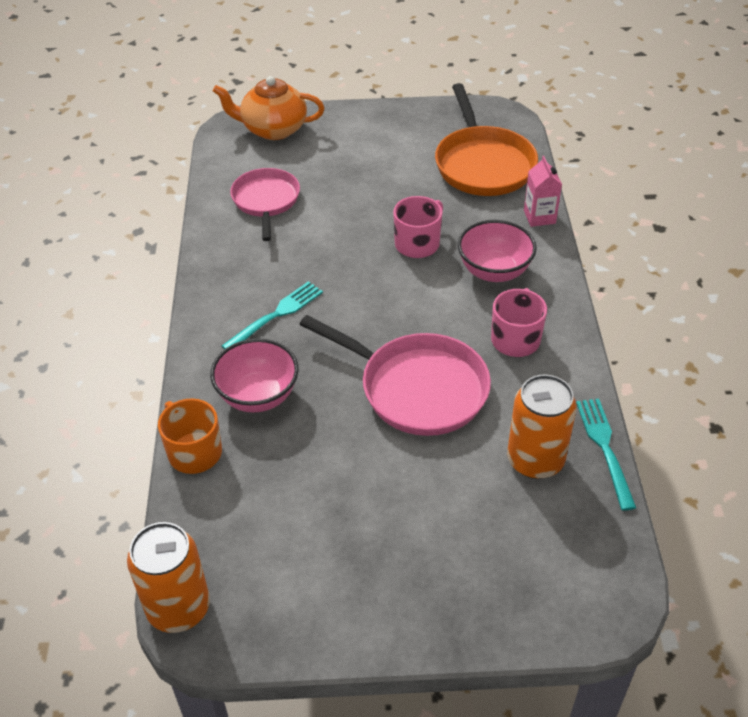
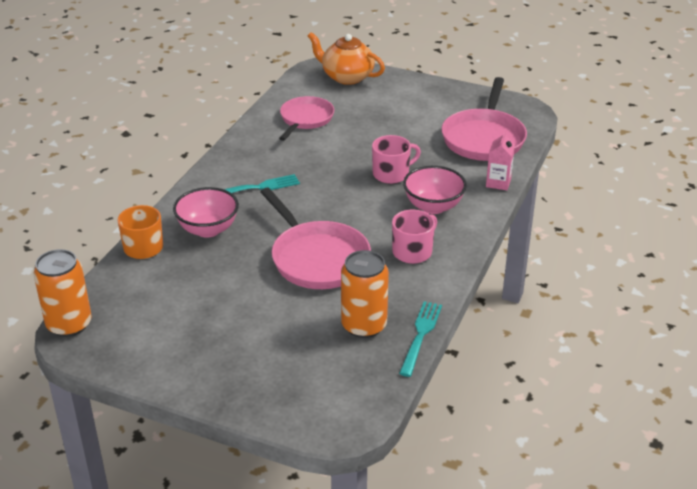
camera: 25 degrees right, 10 degrees down
orange pan [435,83,538,196] -> pink pan [442,77,527,161]

